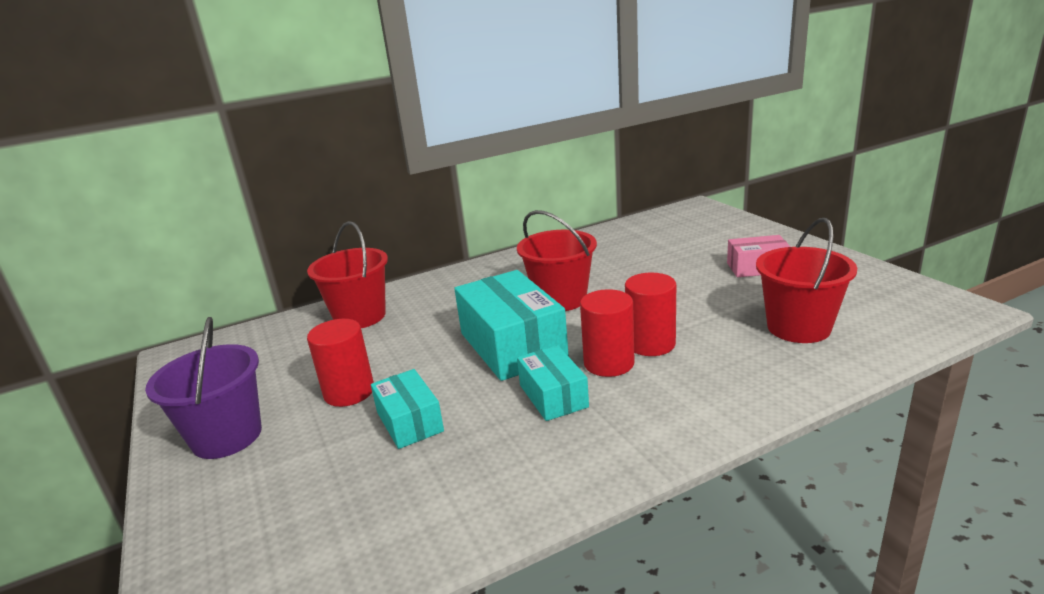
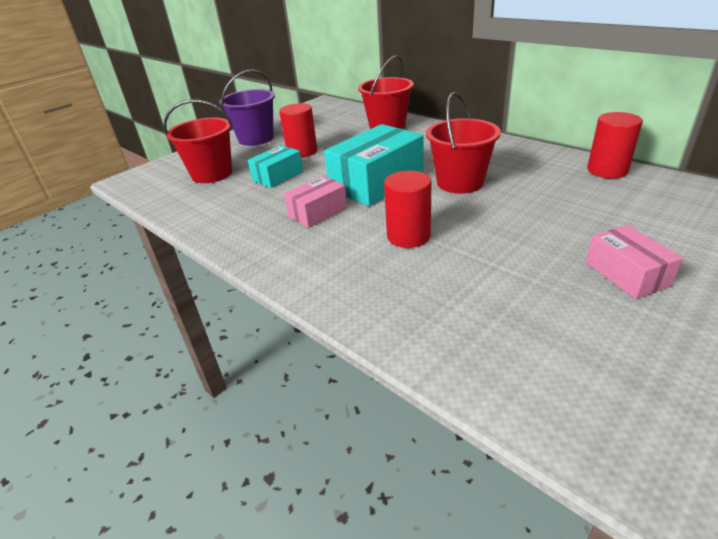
camera: 70 degrees right, 10 degrees up
turquoise box [517,345,589,421] -> pink box [284,176,347,228]
red cylinder [580,289,635,377] -> red cylinder moved to [587,112,643,179]
red bucket [756,218,857,343] -> red bucket moved to [164,100,233,183]

